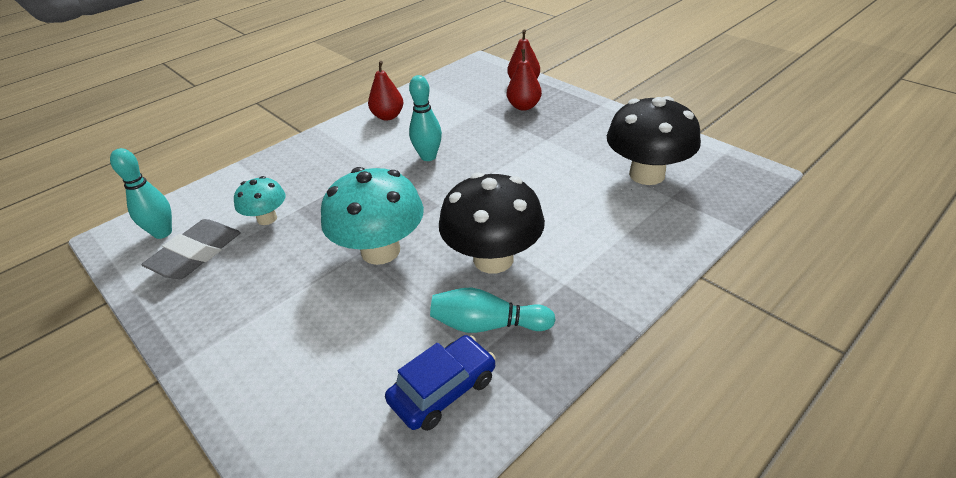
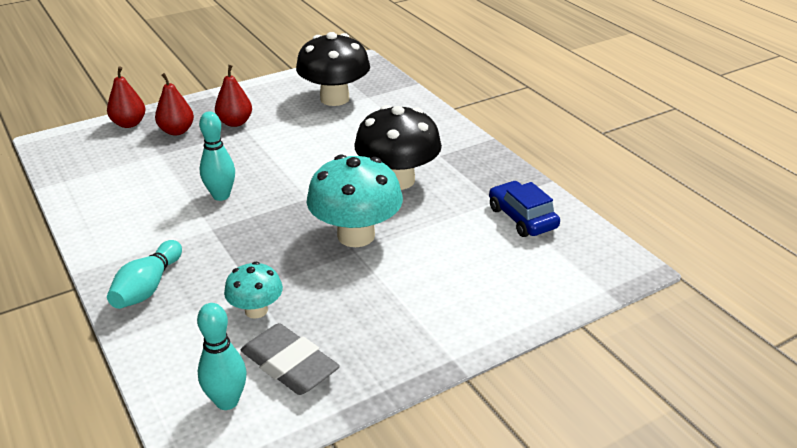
camera: 80 degrees left, 5 degrees down
red pear [368,61,404,120] -> red pear moved to [215,65,252,127]
turquoise bowling pin [430,287,555,333] -> turquoise bowling pin moved to [107,240,182,309]

